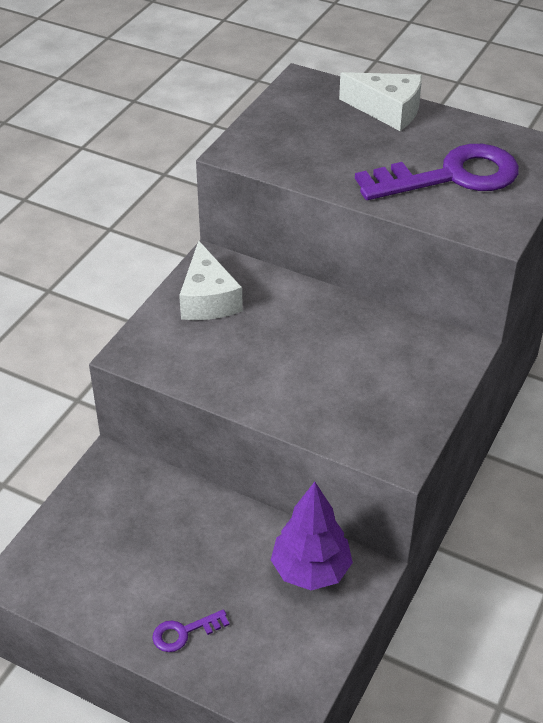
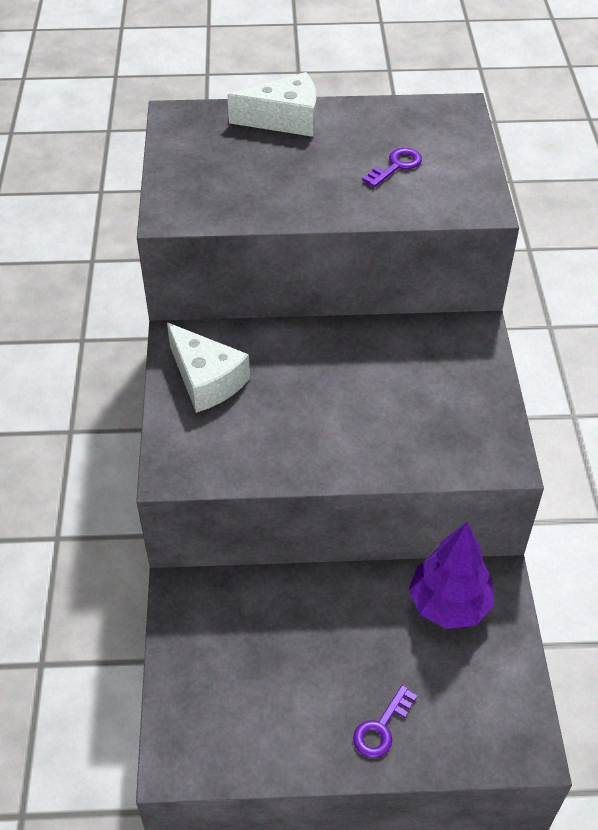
camera: 30 degrees left, 5 degrees up
purple key [355,144,519,200] -> purple key [362,148,422,187], size x0.42

